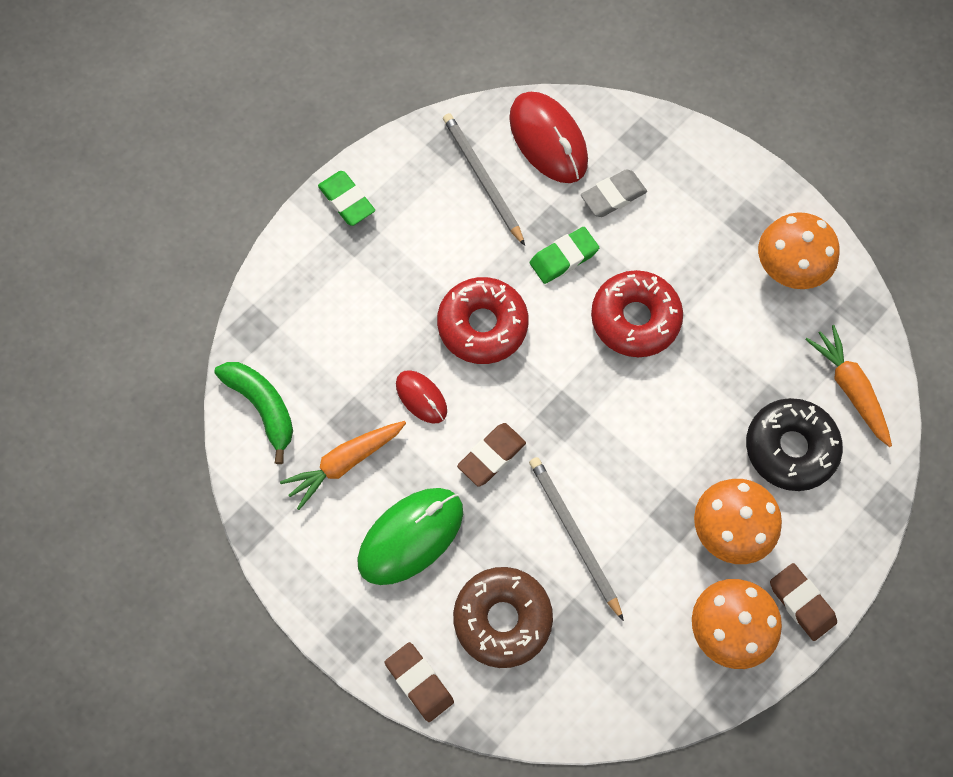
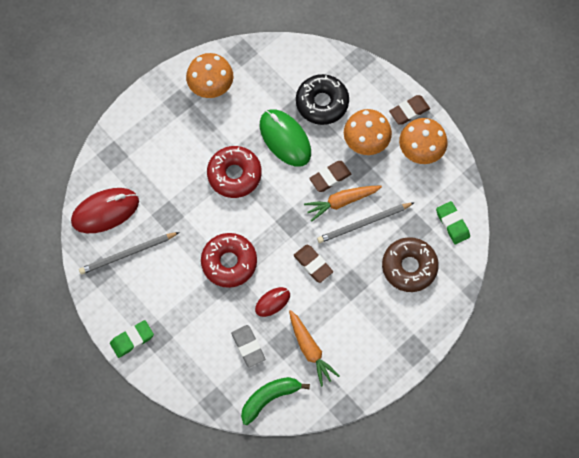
camera: 85 degrees left, 0 degrees up
green mouse [357,488,463,585] -> green mouse moved to [260,109,311,167]
brown eraser [385,642,454,722] -> brown eraser moved to [309,161,351,192]
green eraser [530,227,599,284] -> green eraser moved to [436,201,470,245]
grey eraser [581,169,647,217] -> grey eraser moved to [231,325,265,367]
orange carrot [805,325,892,447] -> orange carrot moved to [304,186,382,222]

